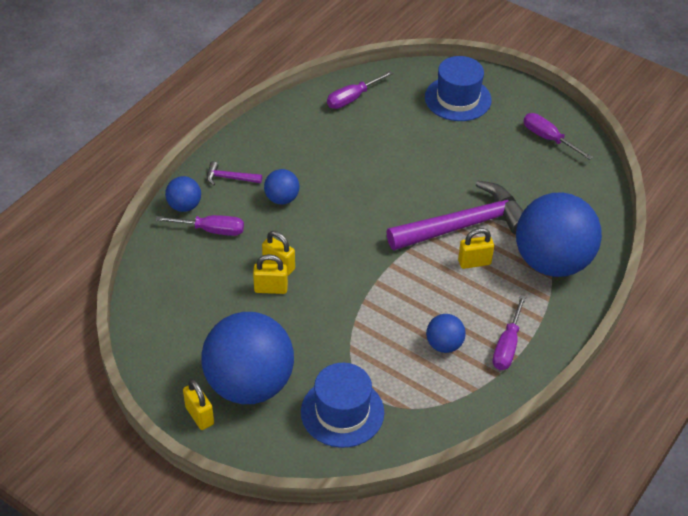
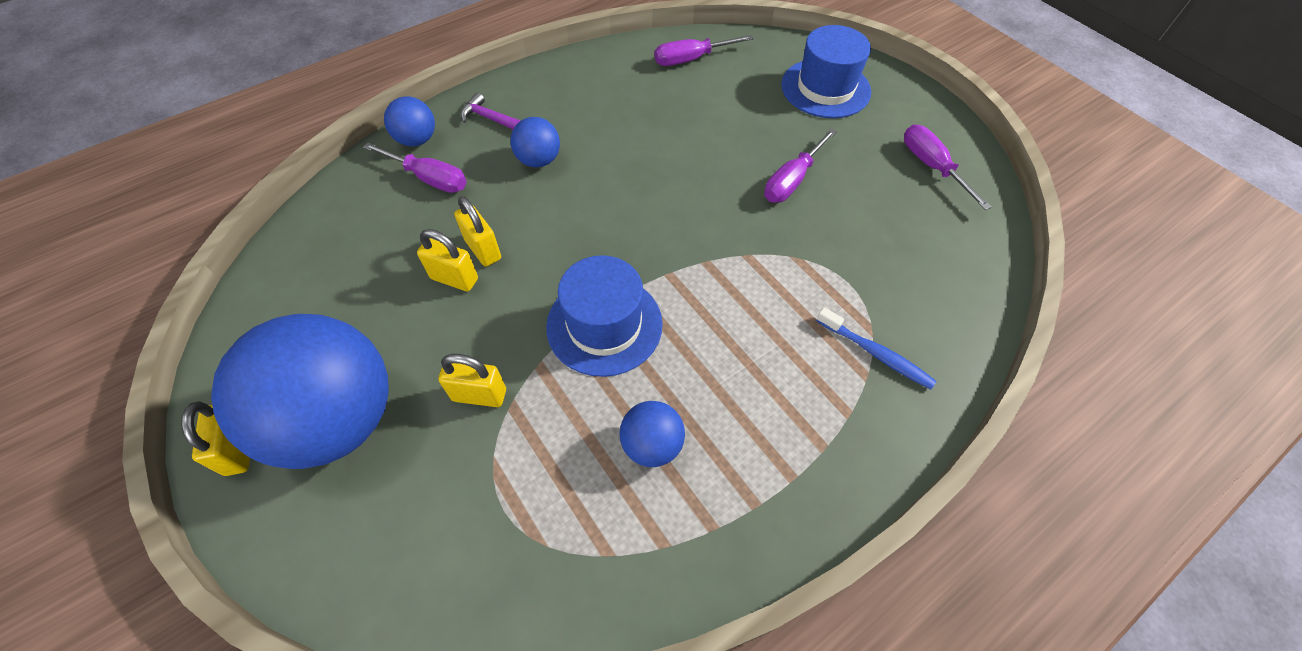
camera: 20 degrees right, 10 degrees up
blue hat [301,363,384,448] -> blue hat moved to [546,255,663,377]
purple hammer [386,181,523,250] -> none
yellow padlock [458,228,494,269] -> yellow padlock moved to [438,354,506,407]
purple screwdriver [493,295,526,370] -> purple screwdriver moved to [764,128,837,203]
blue ball [516,192,602,277] -> blue toothbrush [816,307,936,389]

